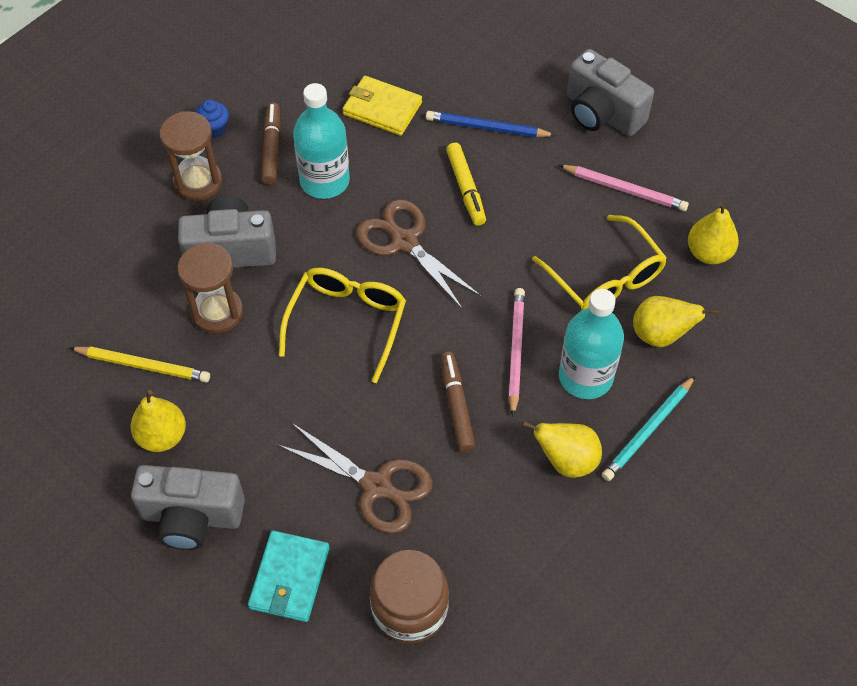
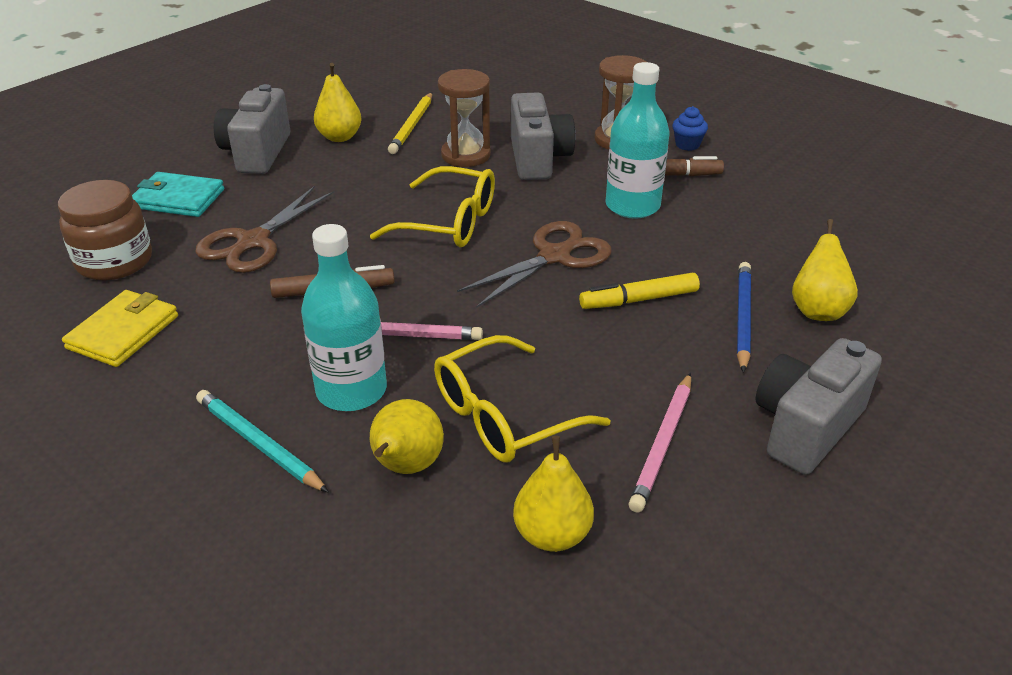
camera: 90 degrees right, 20 degrees down
yellow wallet [343,76,422,136] -> yellow wallet moved to [62,290,178,367]
yellow pear [522,421,602,478] -> yellow pear moved to [792,219,858,321]

